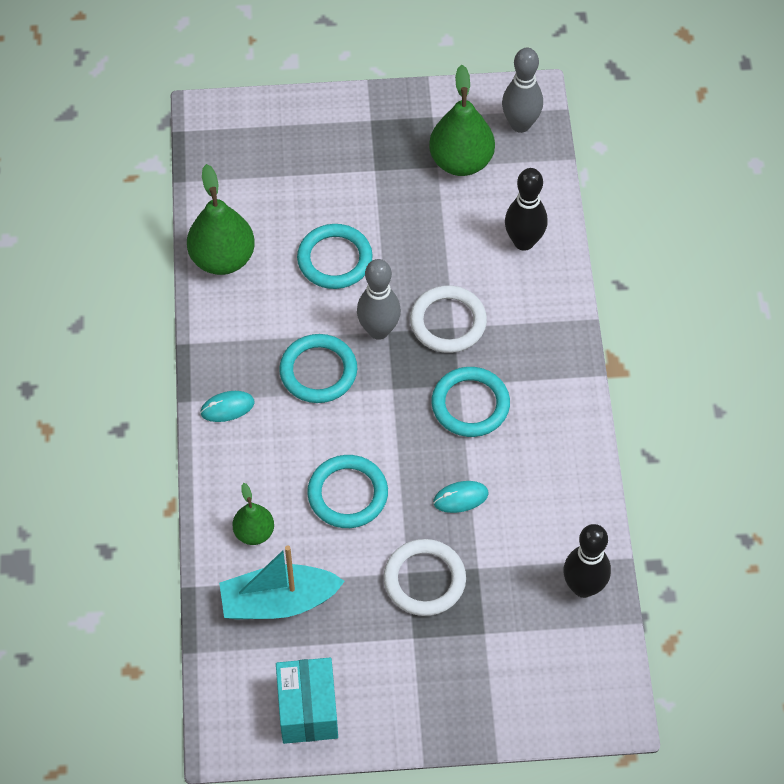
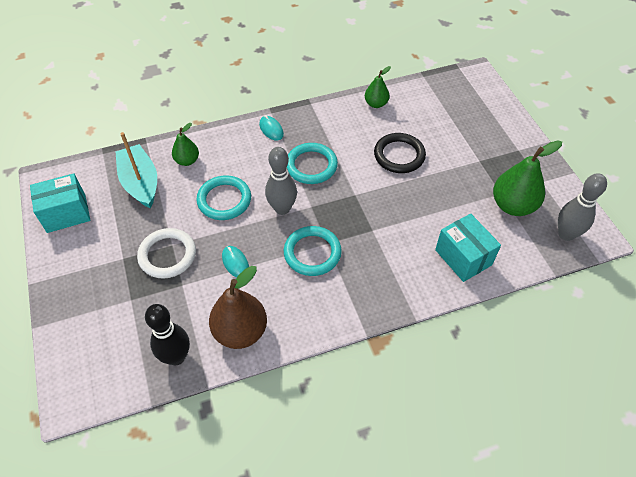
camera: 75 degrees right, 5 degrees down
green pear [187,164,255,275] -> green pear [365,66,391,108], size x0.57
turquoise ring [297,224,373,289] -> black ring [374,133,426,173]
grey bowling pin [357,259,401,340] -> grey bowling pin moved to [265,147,297,215]
white ring [410,285,487,353] -> none
black bowling pin [505,168,548,251] -> turquoise box [435,214,501,282]
none -> brown pear [209,266,267,349]

